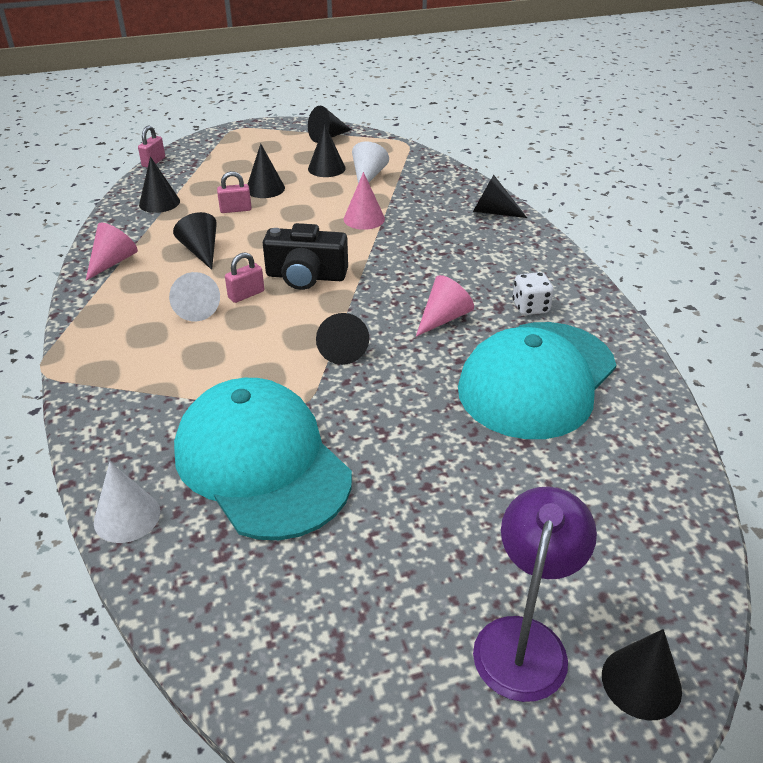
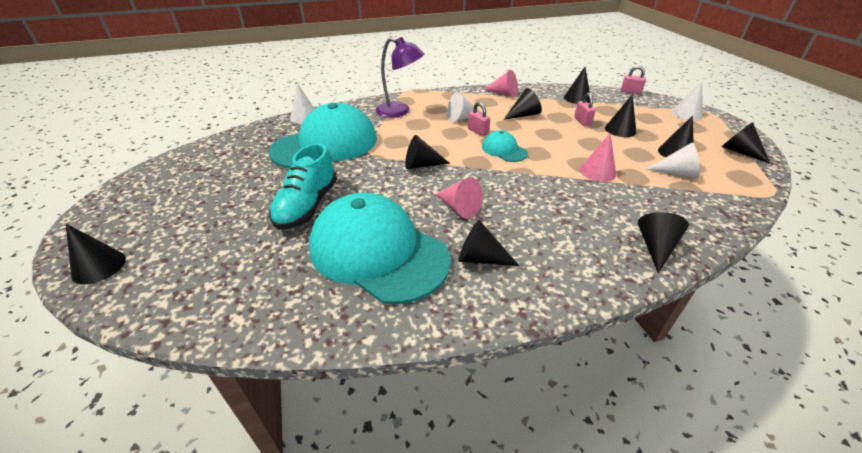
camera: 90 degrees right, 0 degrees up
black camera [263,223,348,290] -> turquoise cap [482,130,528,162]
purple lamp [473,486,597,702] -> purple lamp moved to [375,37,424,118]
white dice [512,272,554,315] -> black cone [458,220,519,266]
none -> turquoise shoe [269,143,337,229]
none -> white cone [672,81,703,121]

